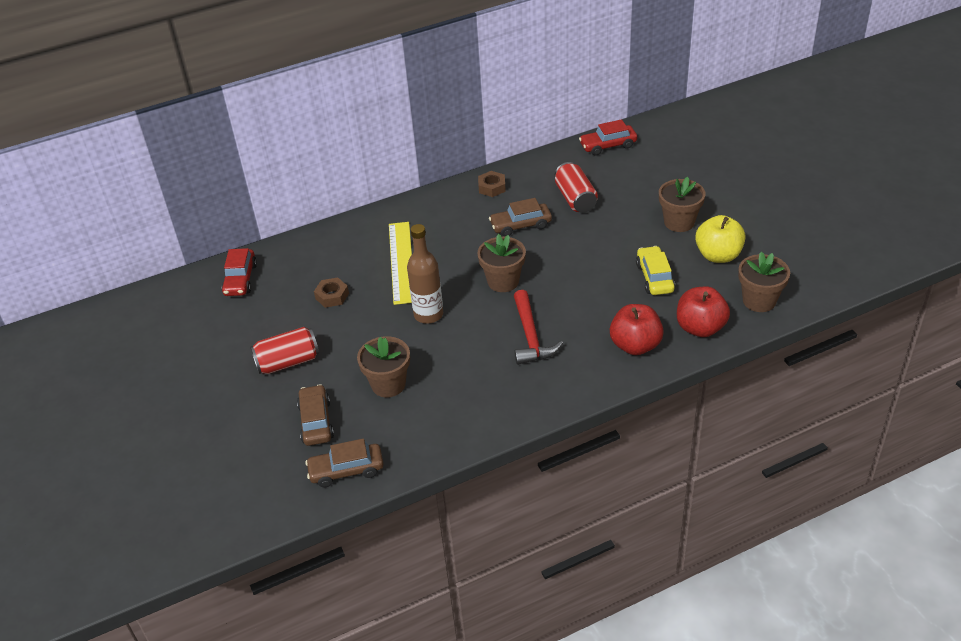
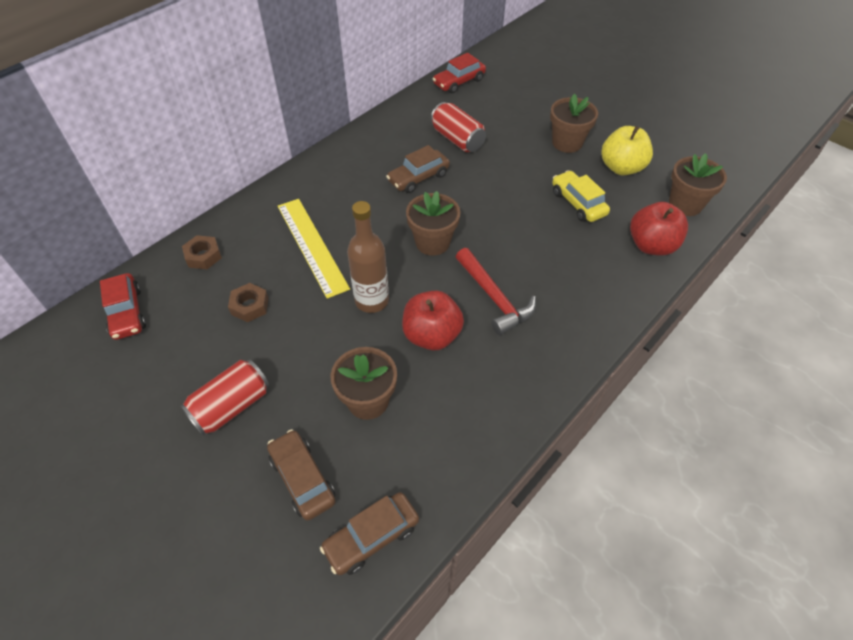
camera: 25 degrees left, 10 degrees up
brown nut [478,171,506,197] -> brown nut moved to [182,235,222,269]
red apple [610,304,664,355] -> red apple moved to [402,291,464,350]

